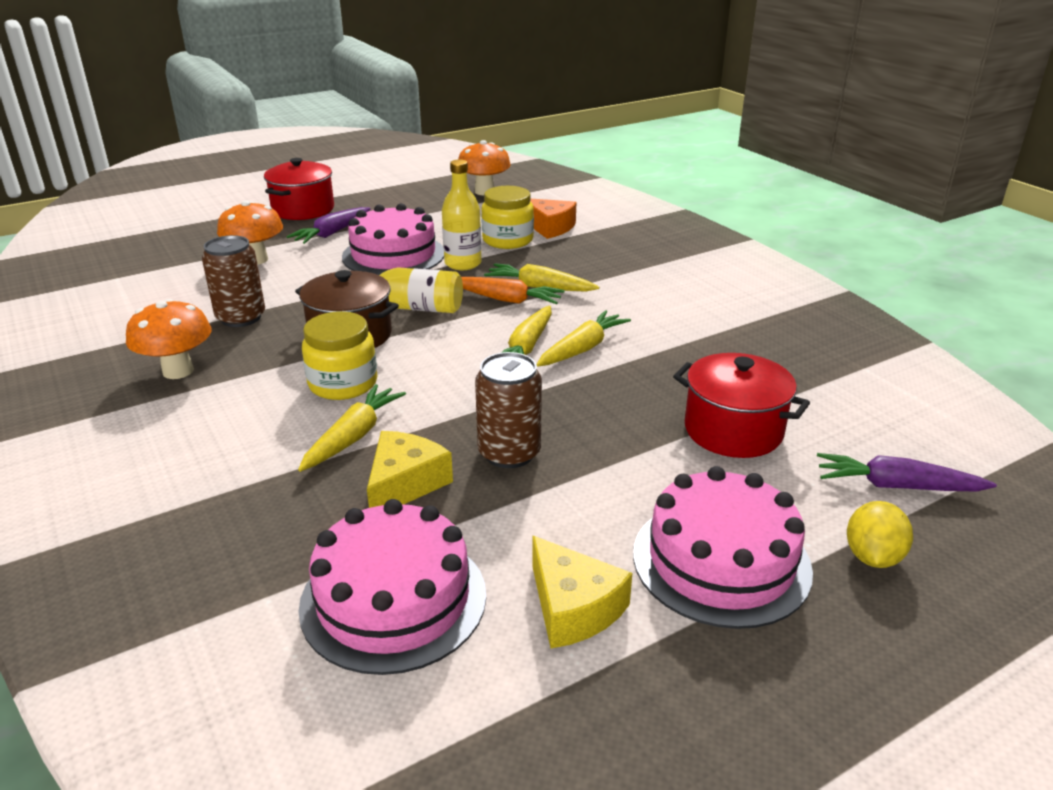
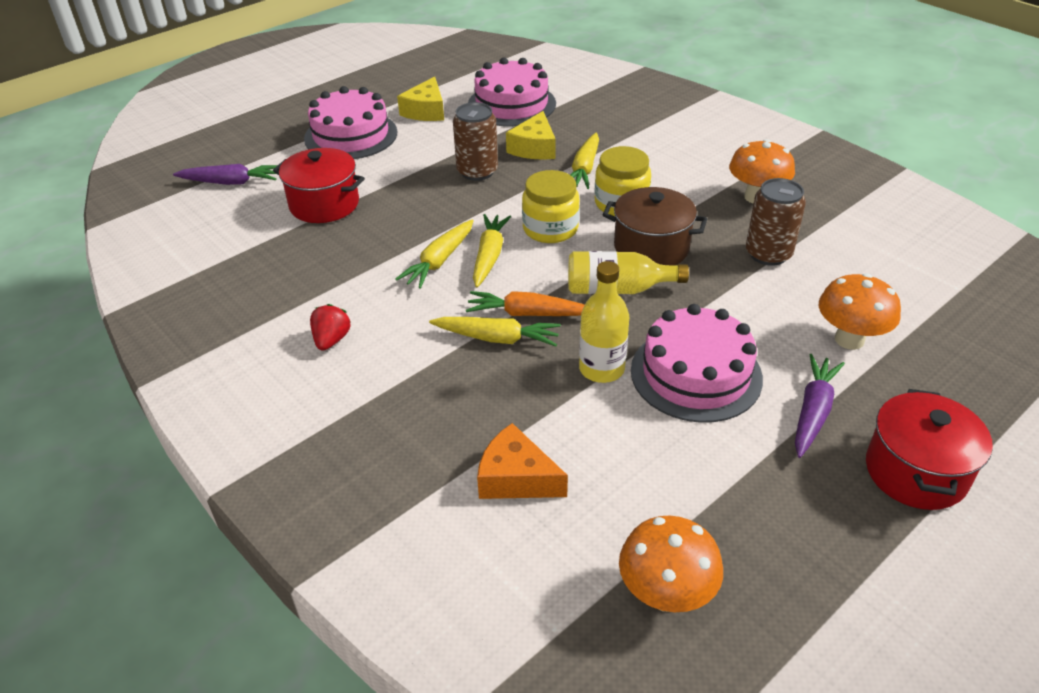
camera: 170 degrees right, 10 degrees up
yellow jar [481,186,534,249] -> yellow jar moved to [522,170,580,243]
yellow cheese [532,536,632,648] -> yellow cheese turned 120 degrees counterclockwise [397,76,444,121]
yellow lemon [847,501,913,568] -> none
none -> red strawberry [310,304,351,351]

